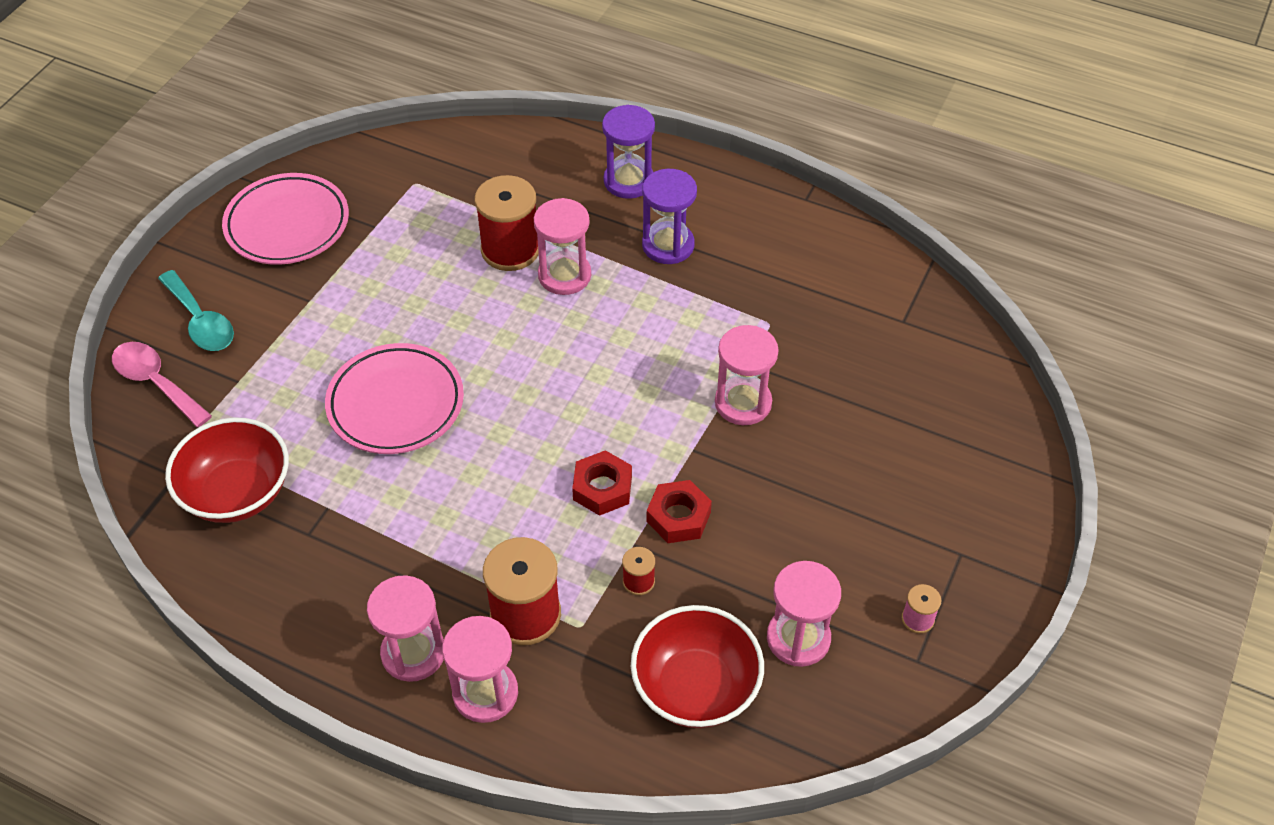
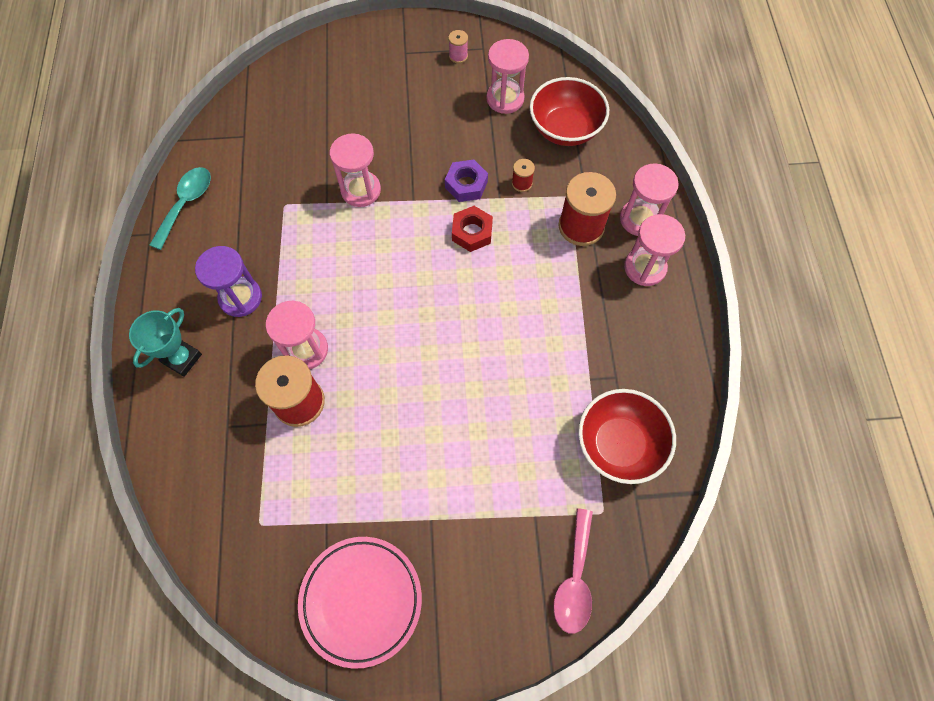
camera: 120 degrees left, 15 degrees up
turquoise spoon [158,270,234,351] -> turquoise spoon moved to [149,167,211,250]
pink plate [325,343,464,454] -> none
purple hourglass [602,105,655,199] -> turquoise trophy [129,308,202,377]
red nut [647,480,712,543] -> purple nut [445,159,488,202]

